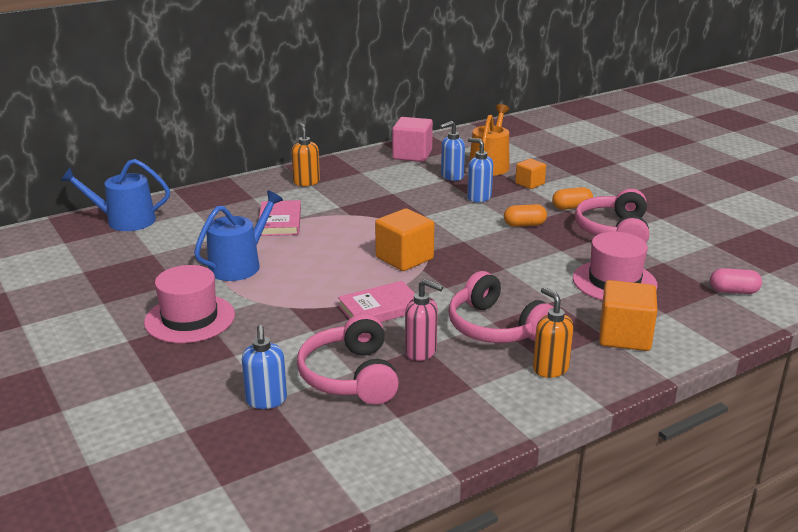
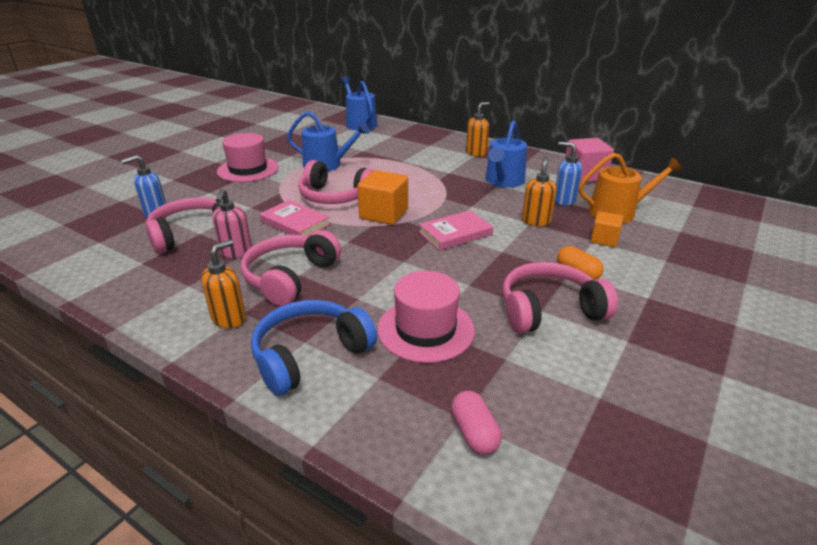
camera: 65 degrees right, 5 degrees up
pink book [259,200,301,236] -> pink book moved to [419,210,493,250]
blue soap dispenser [467,138,493,202] -> orange soap dispenser [522,157,557,226]
orange capsule [504,204,547,227] -> none
orange cube [599,280,657,351] -> blue headphones [251,300,377,396]
none -> pink headphones [298,160,374,204]
none -> blue watering can [485,121,527,187]

